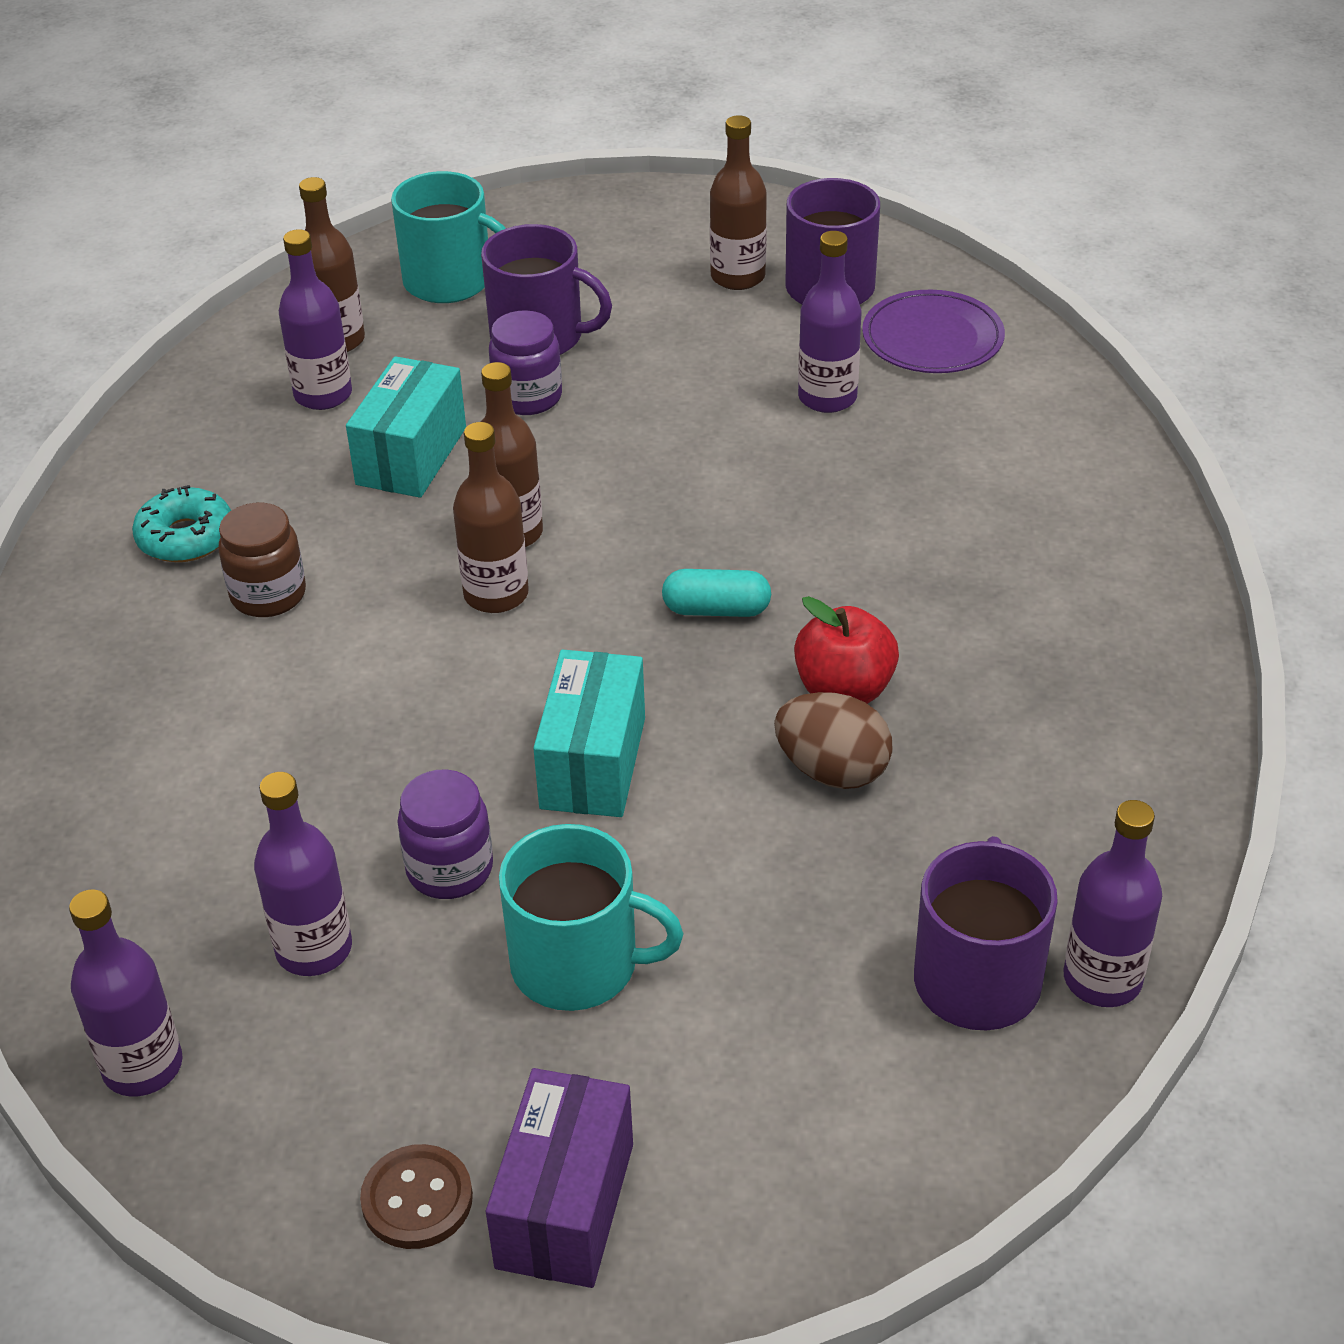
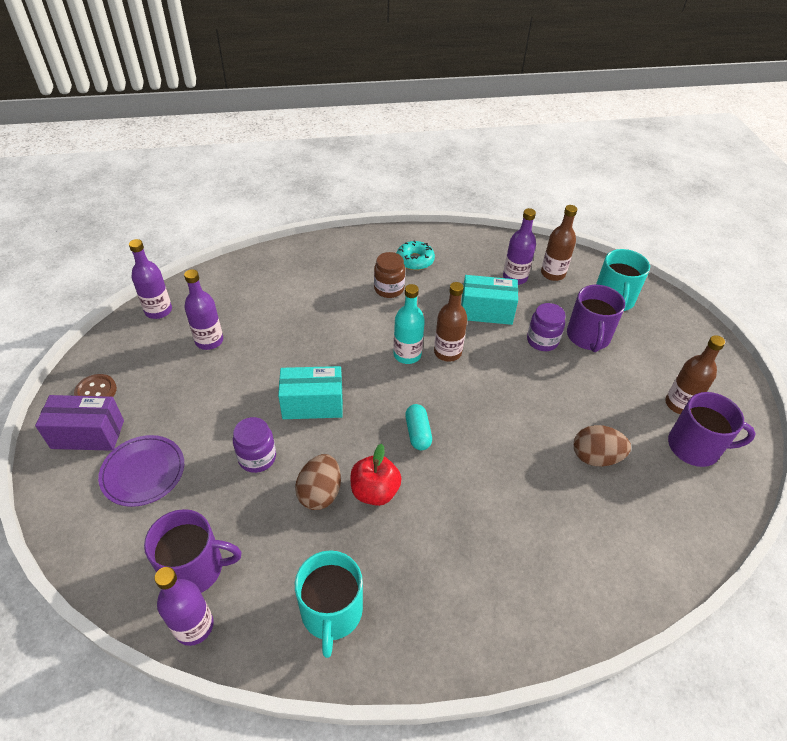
camera: 75 degrees right, 5 degrees up
purple jar [397,769,493,899] -> purple jar moved to [233,417,276,473]
brown bottle [453,422,529,613] -> turquoise bottle [393,284,425,364]
turquoise mug [499,824,684,1011] -> turquoise mug moved to [295,550,363,658]
purple bottle [798,231,862,413] -> brown egg [574,425,631,466]
purple plate [862,290,1005,373] -> purple plate moved to [98,435,184,507]

